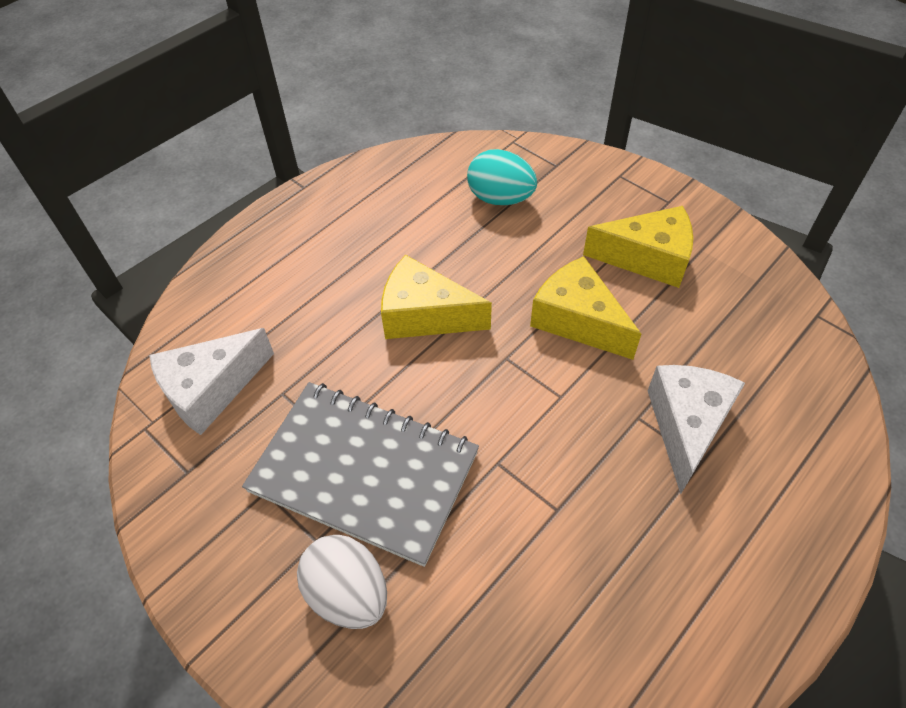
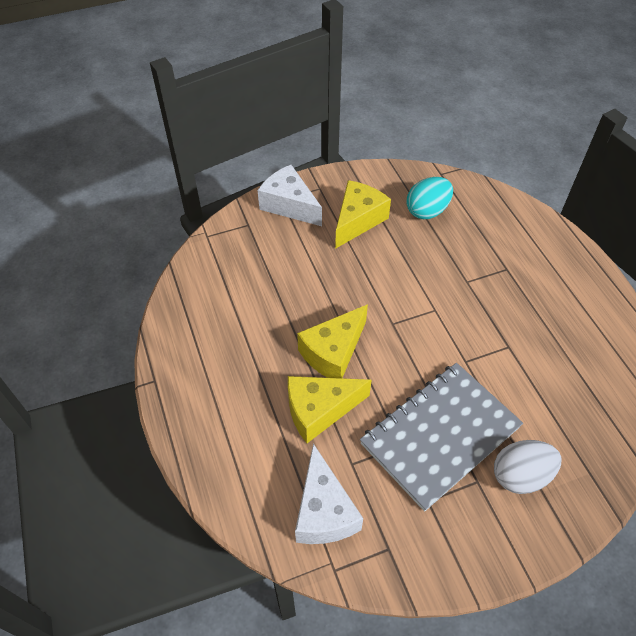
camera: 65 degrees left, 0 degrees up
turquoise egg [467,149,537,205] -> turquoise egg moved to [406,177,453,219]
yellow cheese [530,256,641,360] -> yellow cheese moved to [288,376,372,443]
white cheese [648,365,745,494] -> white cheese moved to [257,165,322,226]

